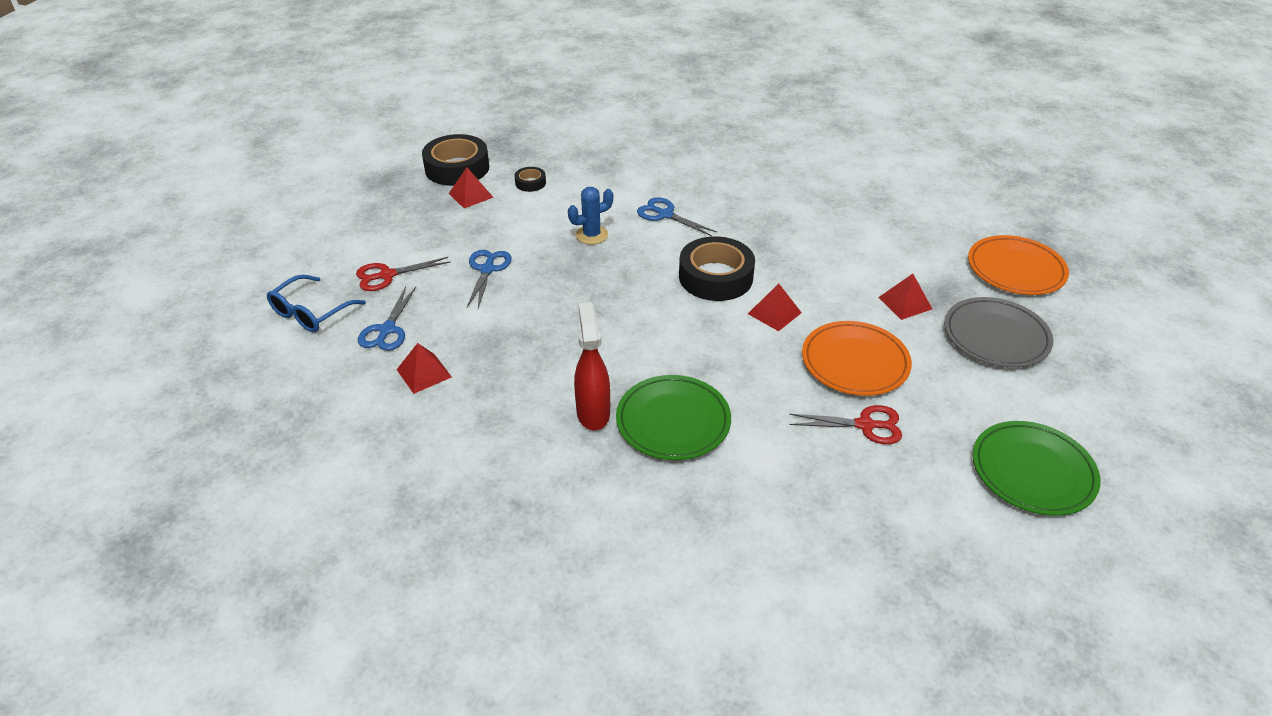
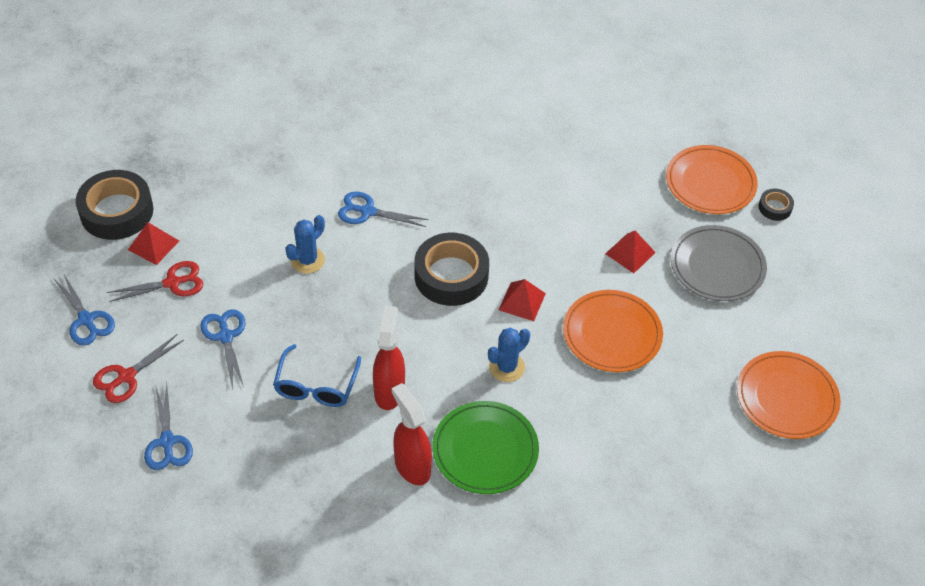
camera: 25 degrees left, 10 degrees up
blue glasses [267,275,366,332] -> blue glasses moved to [273,344,361,407]
red pyramid [397,343,452,394] -> none
black tape [515,167,546,192] -> black tape moved to [758,189,794,221]
red scissors [789,405,902,444] -> red scissors moved to [107,261,203,302]
green plate [972,421,1101,516] -> orange plate [737,351,841,439]
none -> blue scissors [54,274,115,346]
none -> red spray bottle [373,306,405,410]
none -> blue cactus [488,328,530,382]

